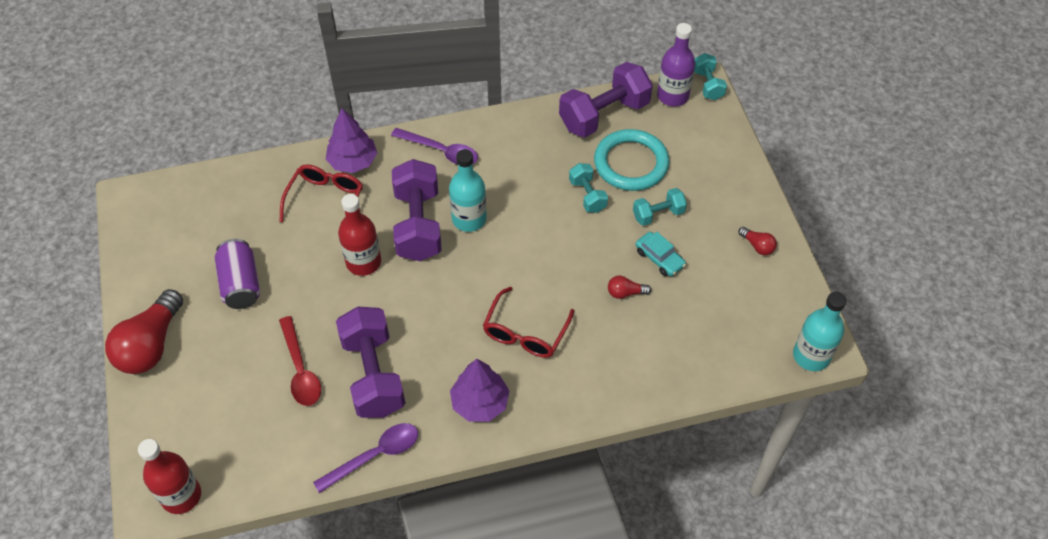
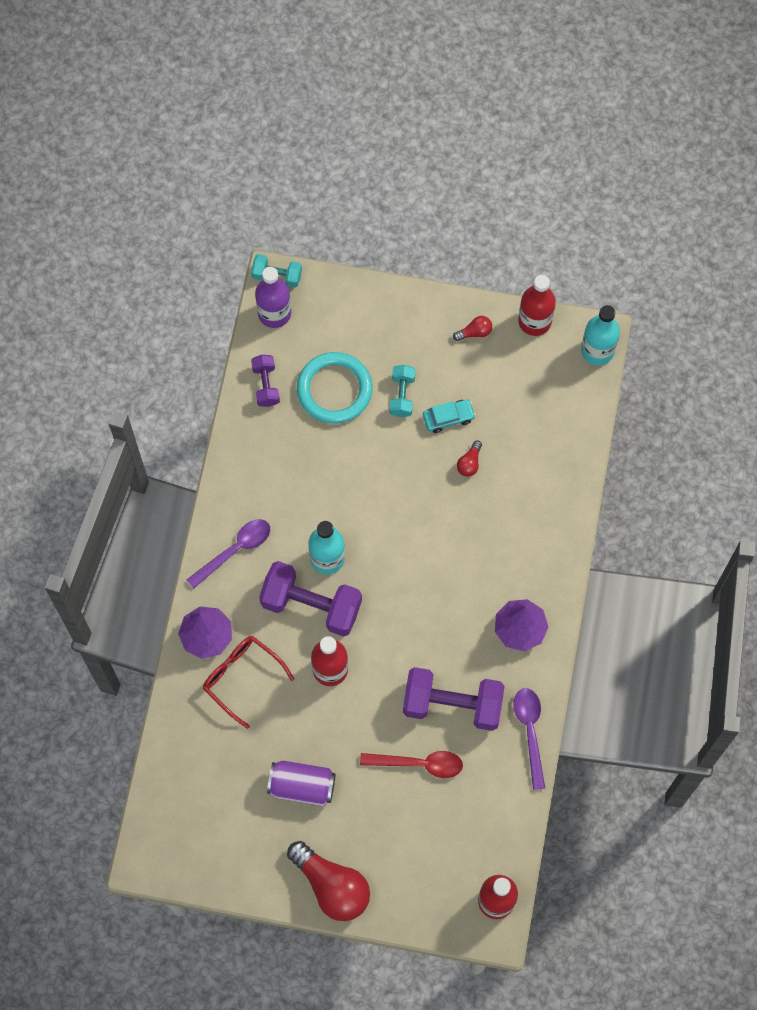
camera: 65 degrees left, 15 degrees up
red glasses [483,287,574,358] -> none
purple dumbbell [559,62,653,138] -> purple dumbbell [251,355,280,407], size x0.53
turquoise dumbbell [569,163,608,213] -> none
none -> red bottle [518,275,556,336]

